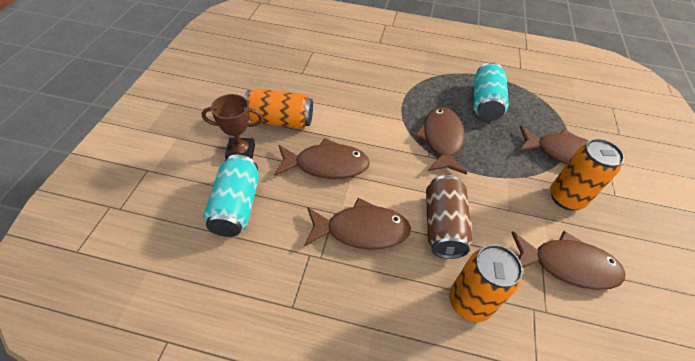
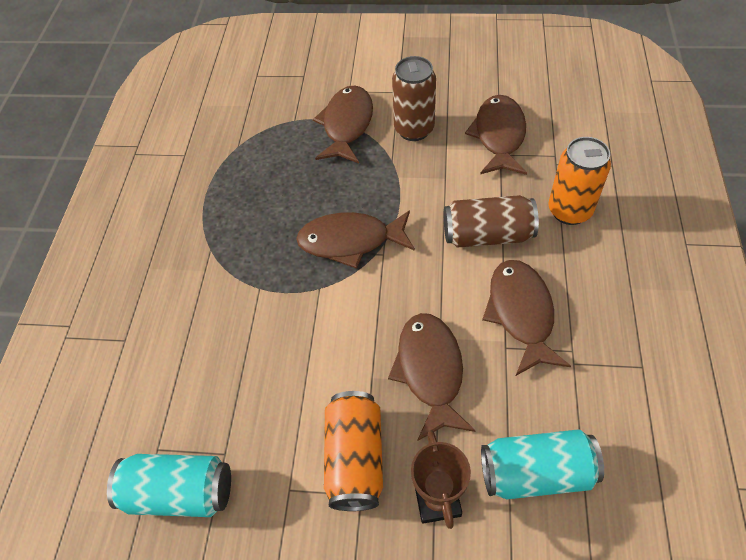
camera: 90 degrees left, 5 degrees up
turquoise can [474,62,509,121] -> turquoise can moved to [107,454,231,517]
orange can [550,139,624,210] -> brown can [392,56,436,141]

